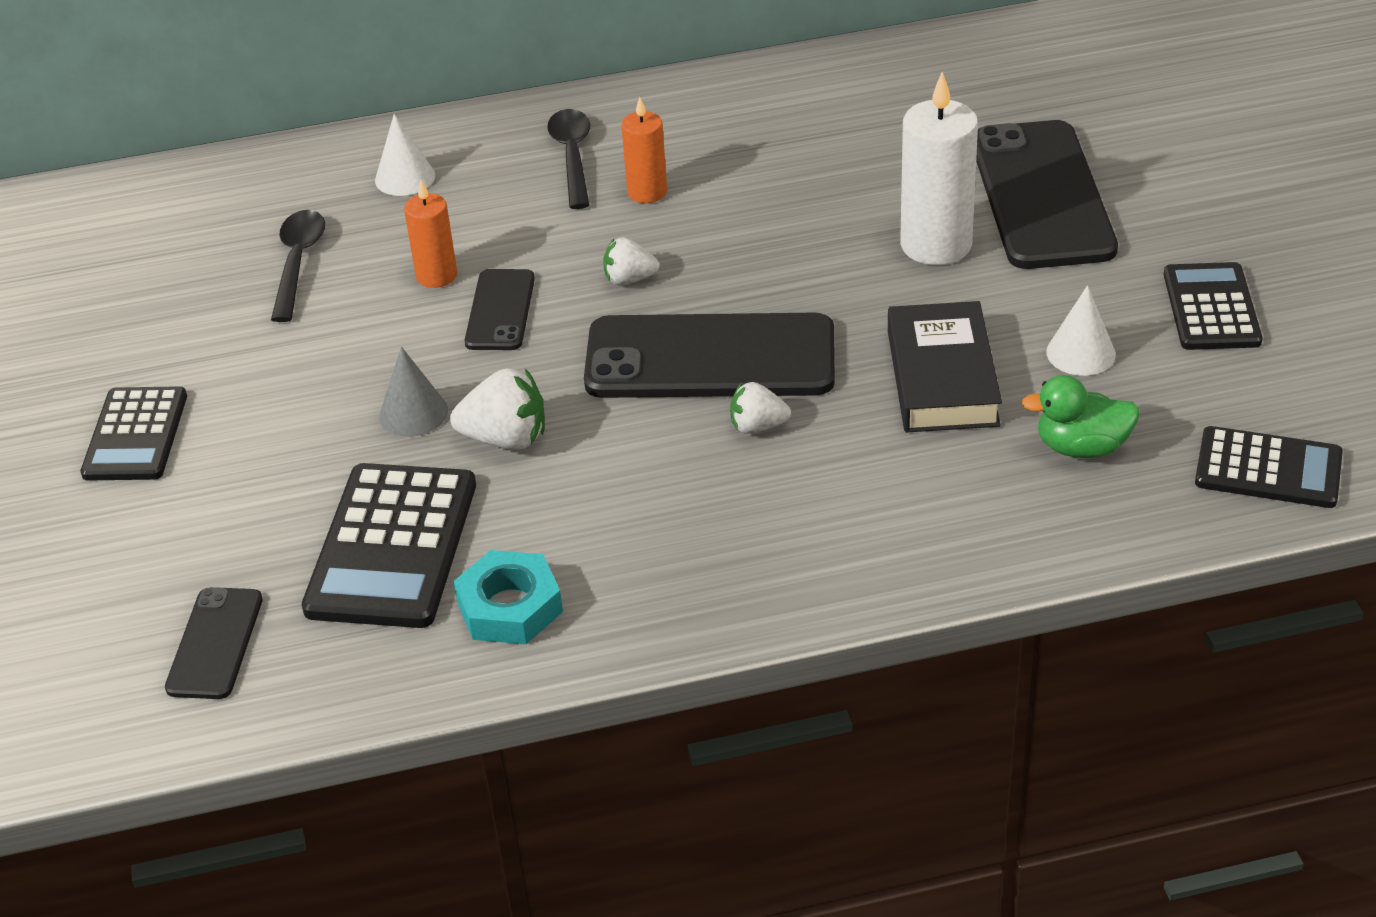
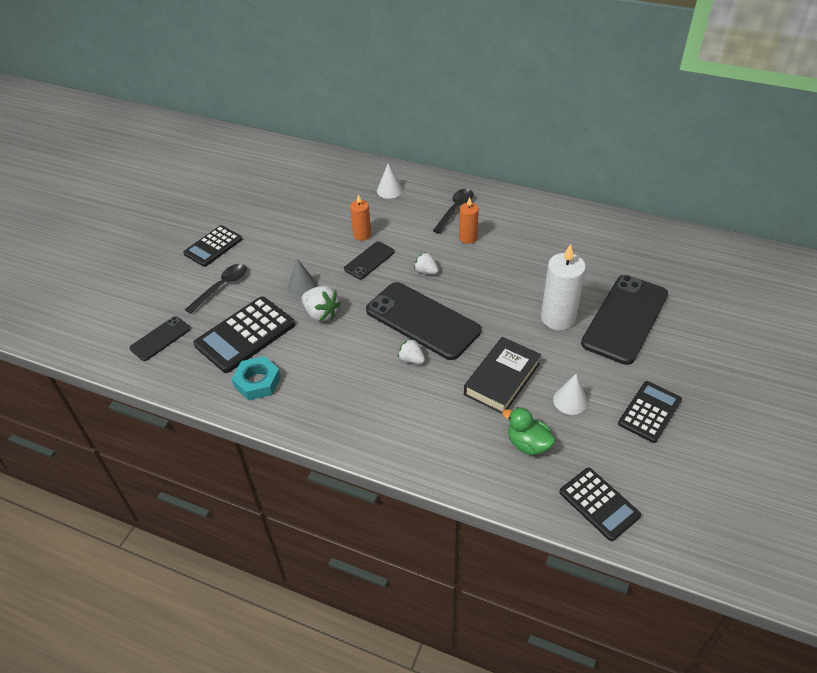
camera: 35 degrees right, 5 degrees up
black spoon [271,210,325,322] -> black spoon moved to [185,264,247,314]

